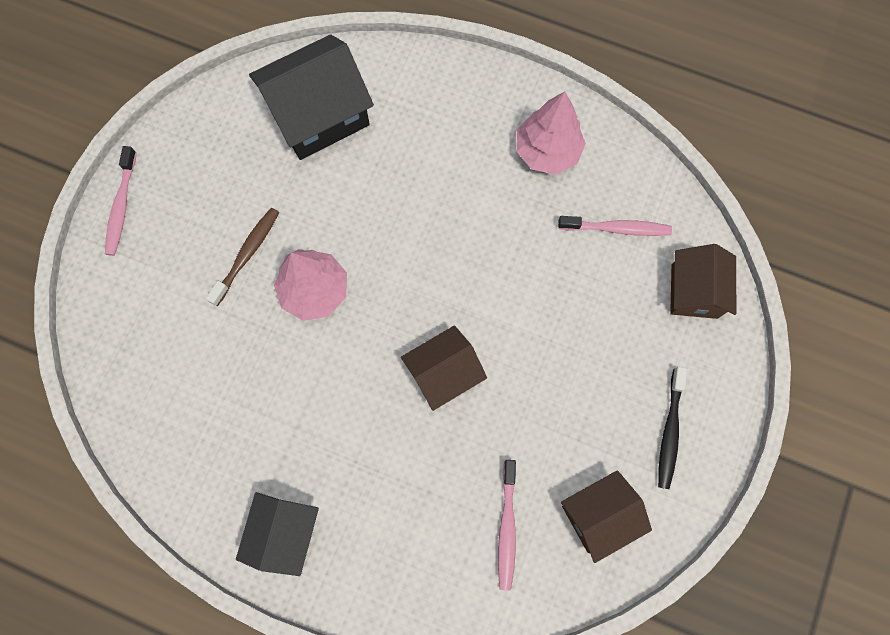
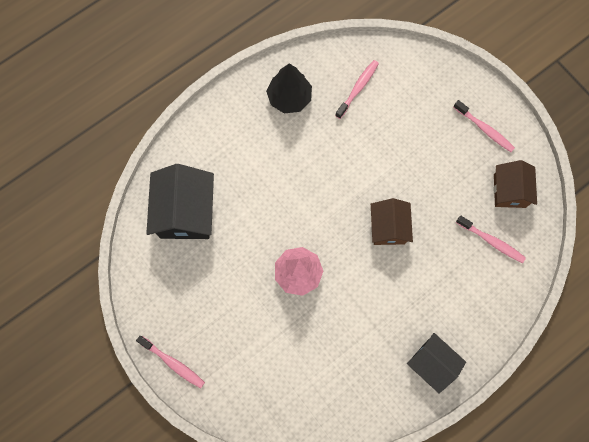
camera: 60 degrees left, 0 degrees up
brown toothbrush [206,208,279,306] -> none
pink tree [516,92,586,175] -> black tree [266,63,312,113]
black toothbrush [658,367,687,489] -> pink toothbrush [453,100,515,152]
brown house [670,244,736,319] -> none

